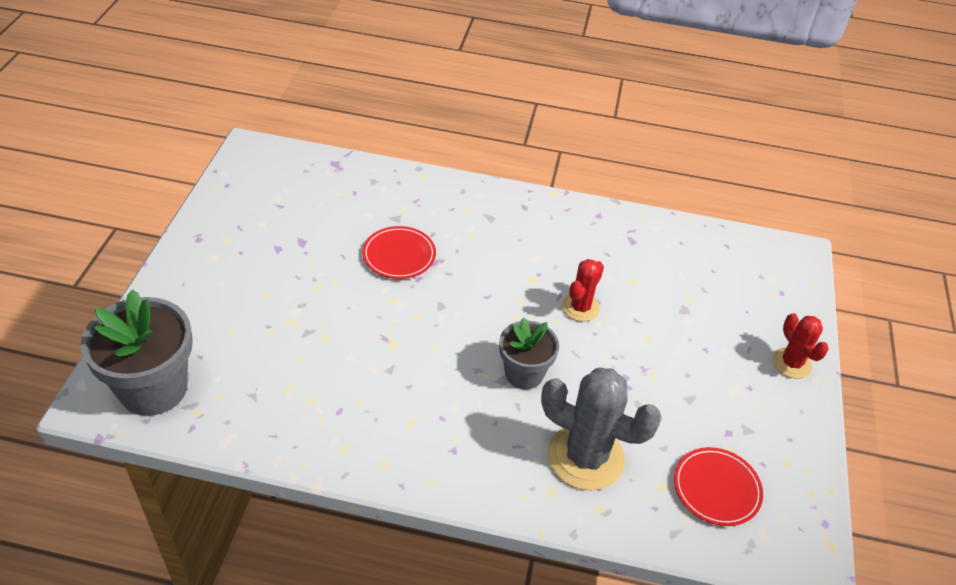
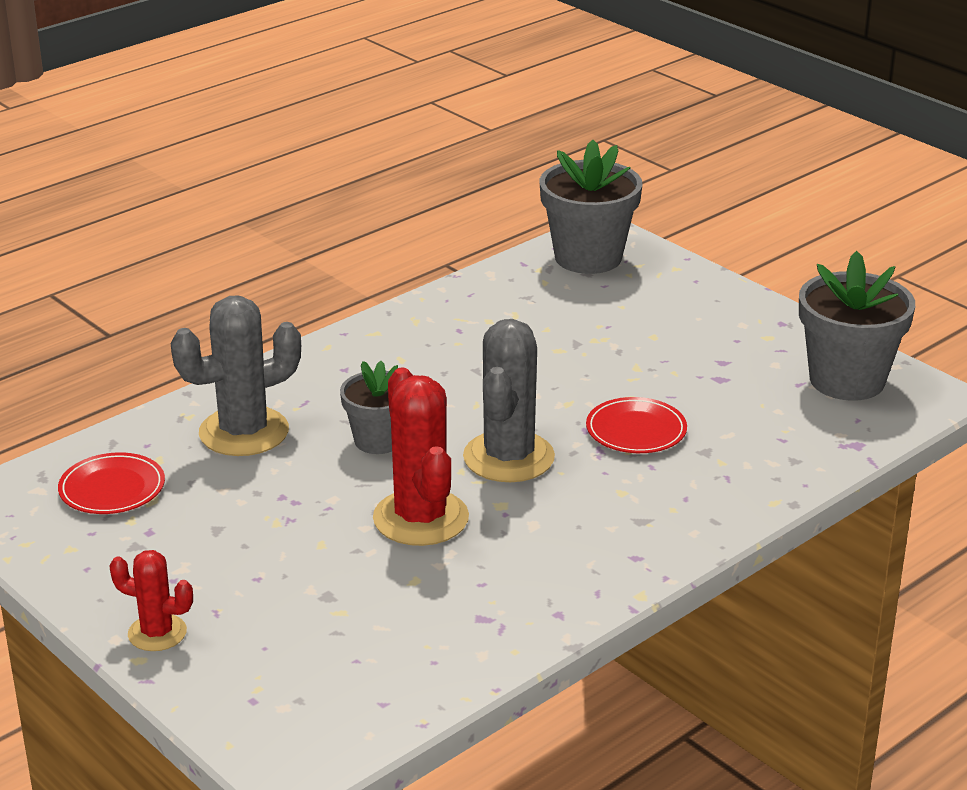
camera: 130 degrees right, 15 degrees down
red cactus [562,259,604,322] -> red cactus [373,368,469,546], size x1.78
none -> grey cactus [463,319,555,482]
none -> grey flower pot [799,251,915,401]

